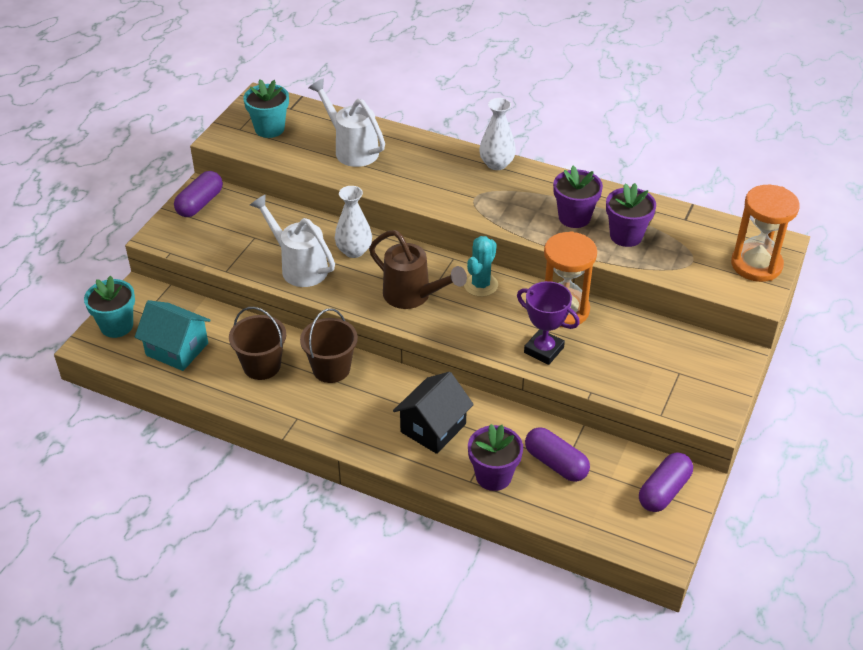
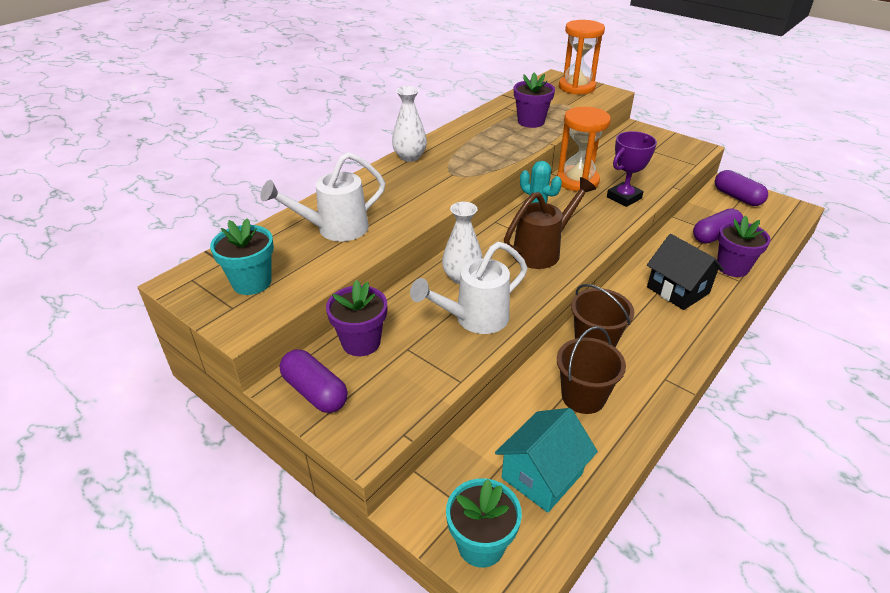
camera: 75 degrees left, 5 degrees down
purple flower pot [553,166,603,228] -> purple flower pot moved to [326,280,387,356]

